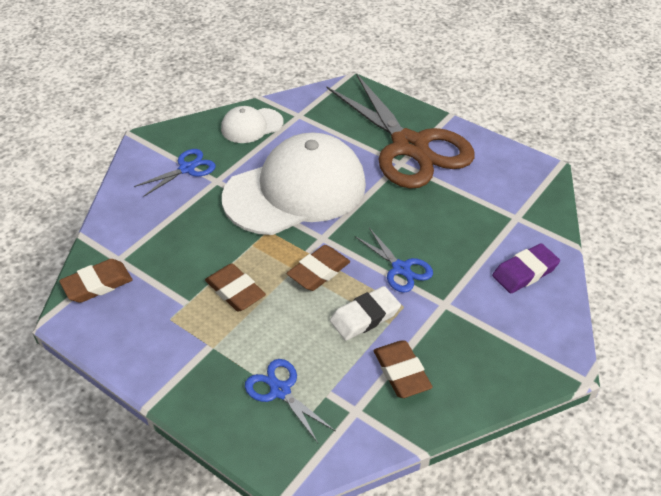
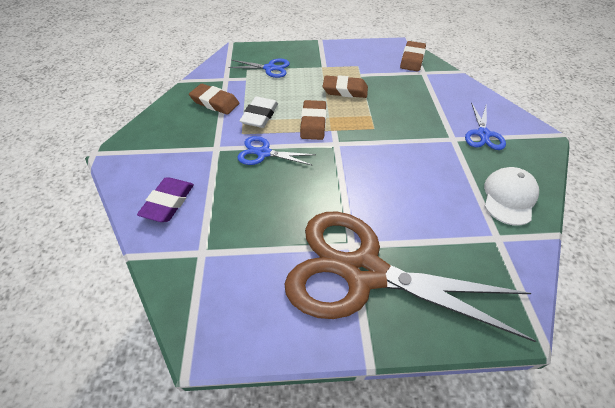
camera: 140 degrees right, 5 degrees up
white cap [222,133,366,235] -> none

